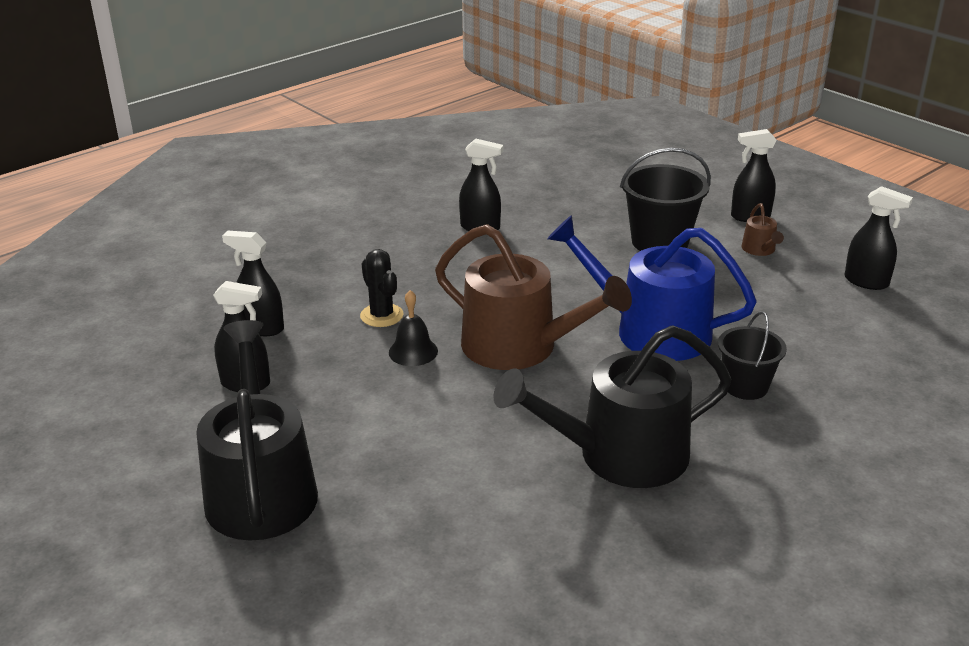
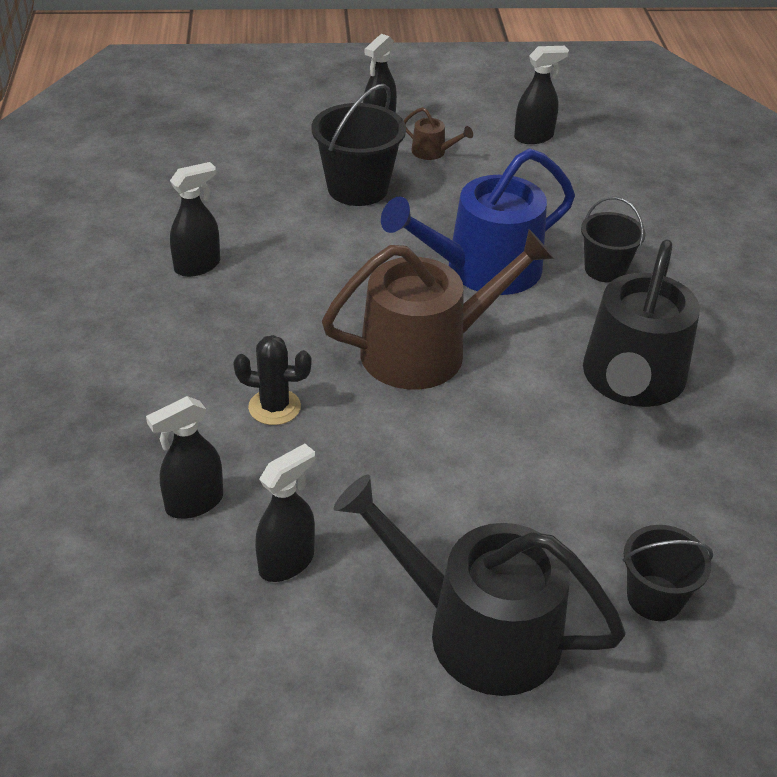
camera: 55 degrees left, 10 degrees up
black bell [389,290,438,366] -> none
none -> black bucket [623,525,713,621]

